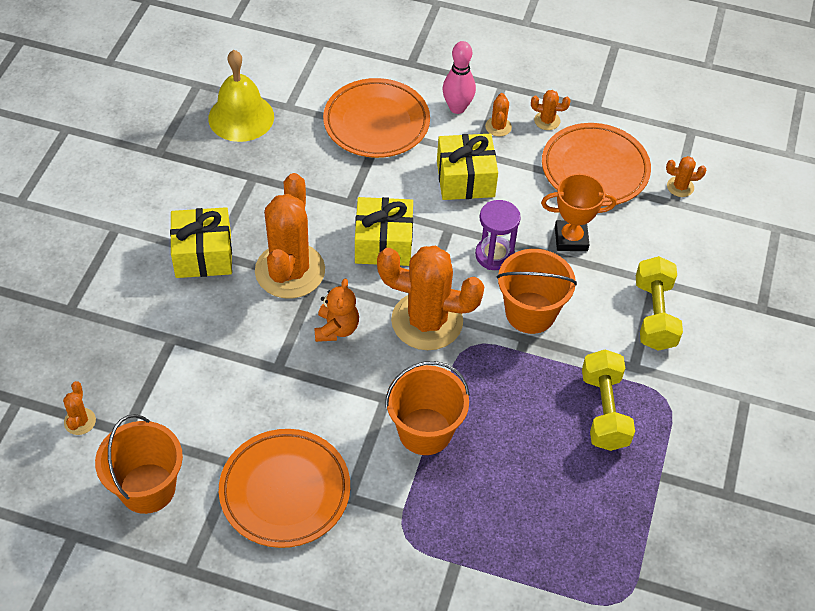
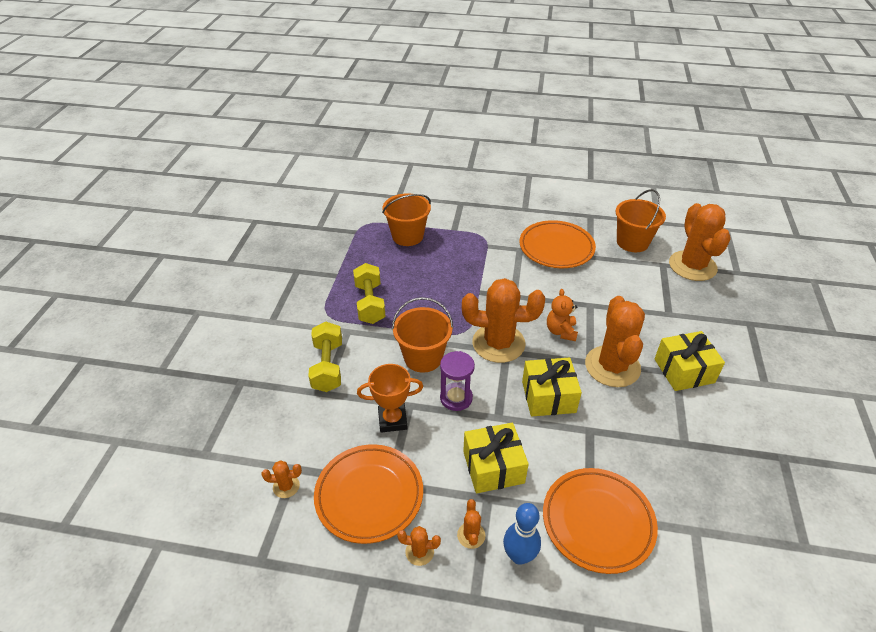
camera: 175 degrees right, 10 degrees down
orange cactus [63,381,96,435] -> orange cactus [669,203,731,281], size x2.43
yellow bell [208,50,274,142] -> none
orange bucket [385,361,470,455] -> orange bucket moved to [382,193,431,246]
pink bowling pin [443,41,476,114] -> blue bowling pin [503,503,541,565]

